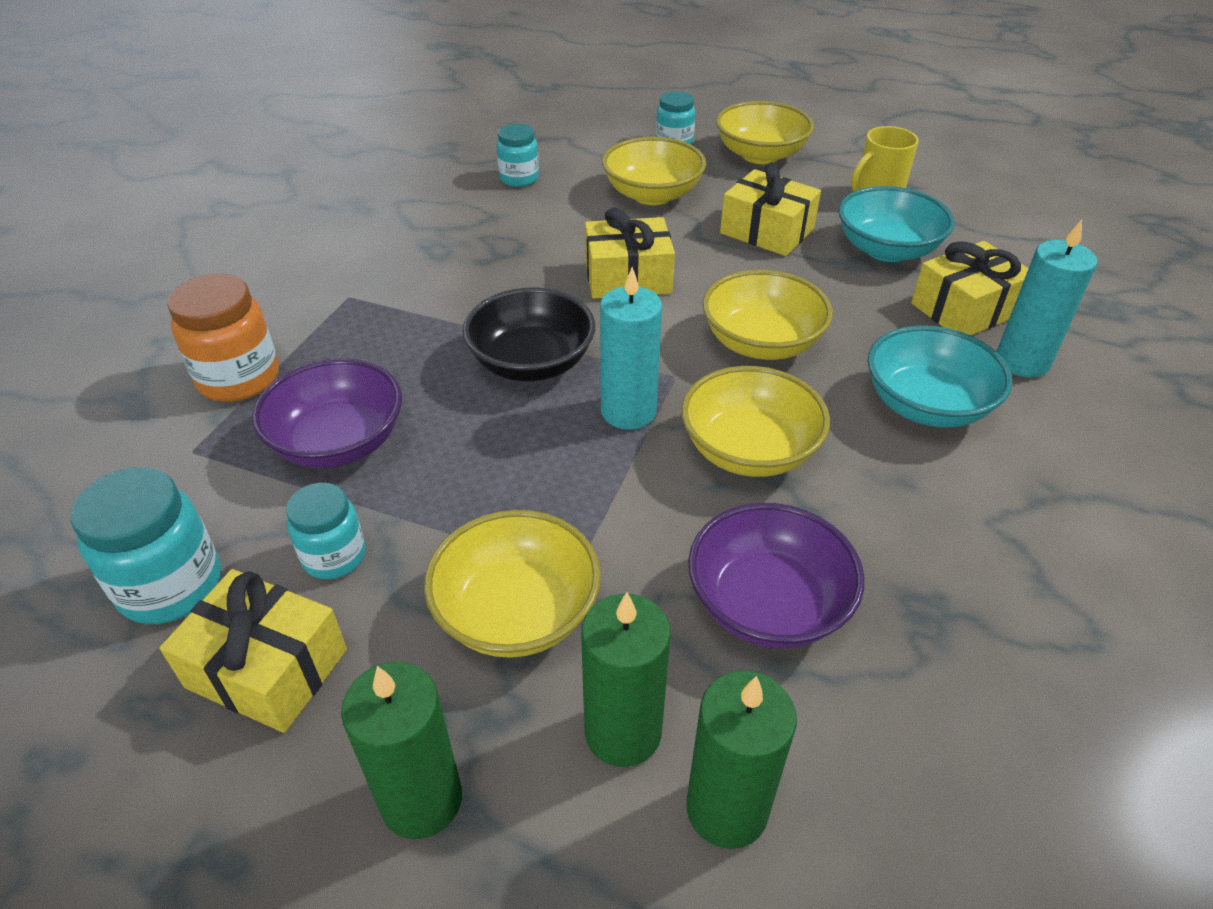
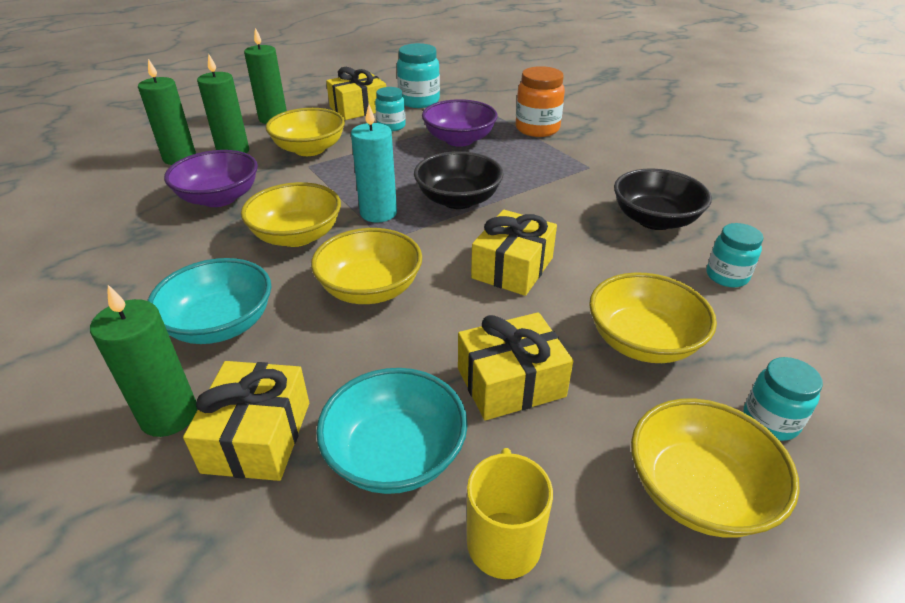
camera: 125 degrees right, 5 degrees down
turquoise candle [996,220,1097,378] -> green candle [90,285,197,437]
none -> black bowl [614,169,712,230]

